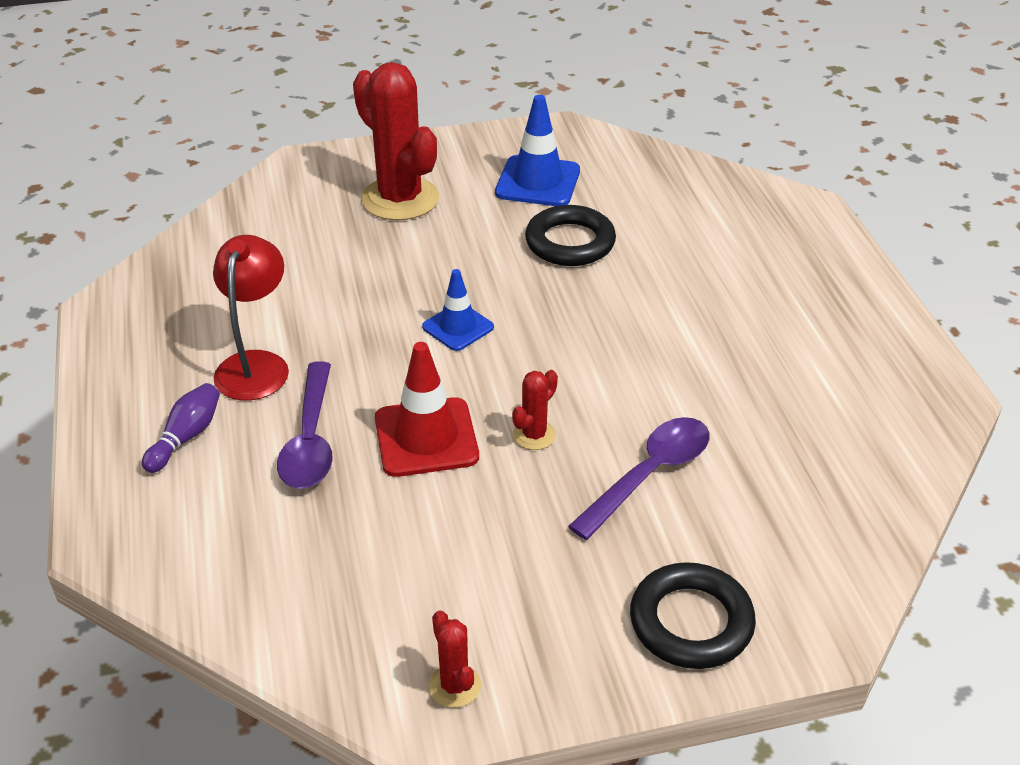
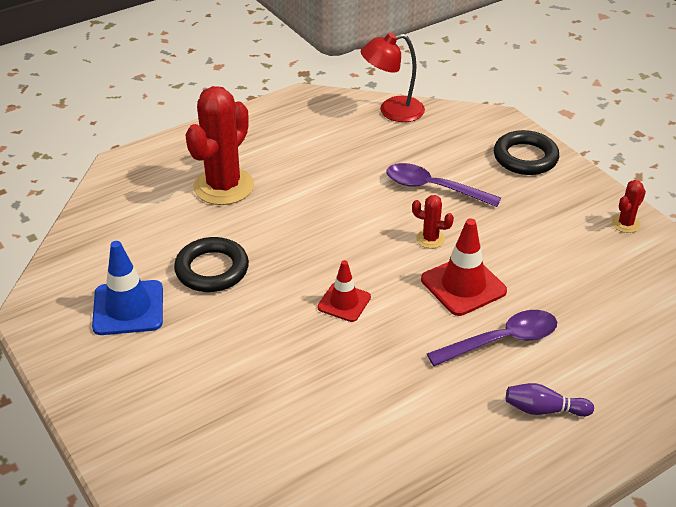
camera: 110 degrees left, 0 degrees up
red lamp [213,235,289,401] -> red lamp moved to [361,33,425,122]
red cactus [353,62,439,220] -> red cactus moved to [185,86,254,205]
blue traffic cone [422,269,494,351] -> red traffic cone [317,260,371,322]

